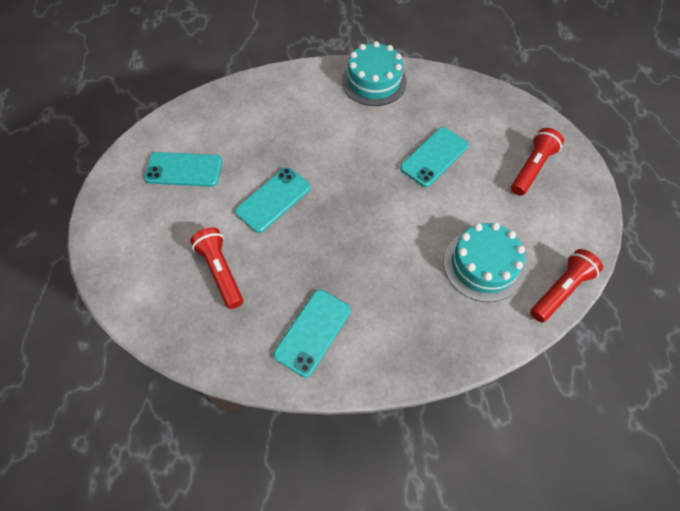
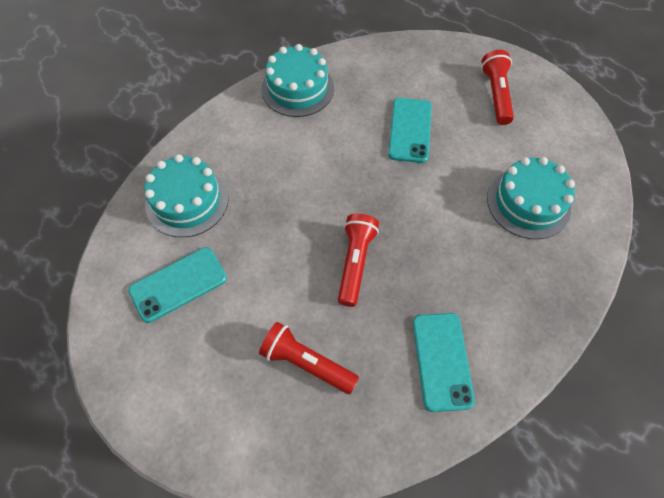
camera: 35 degrees left, 0 degrees up
turquoise phone [235,167,311,233] -> none
red flashlight [530,249,603,322] -> red flashlight moved to [338,214,379,307]
none -> turquoise cake [144,154,229,237]

